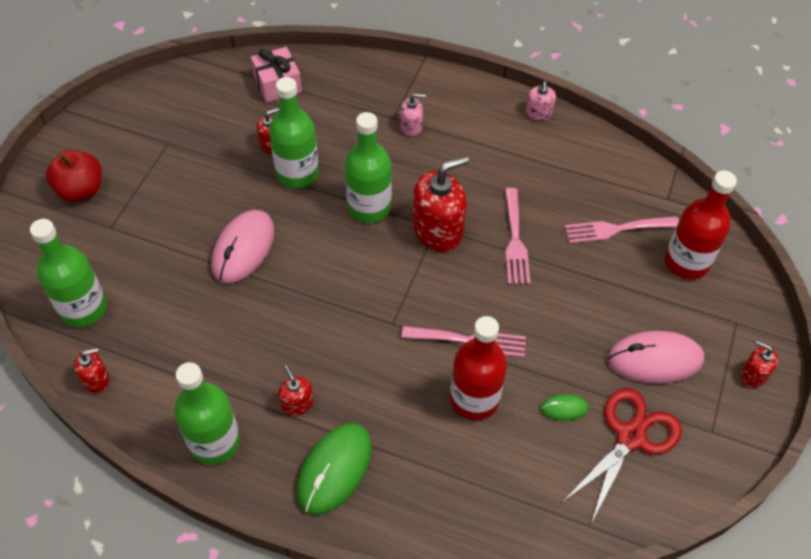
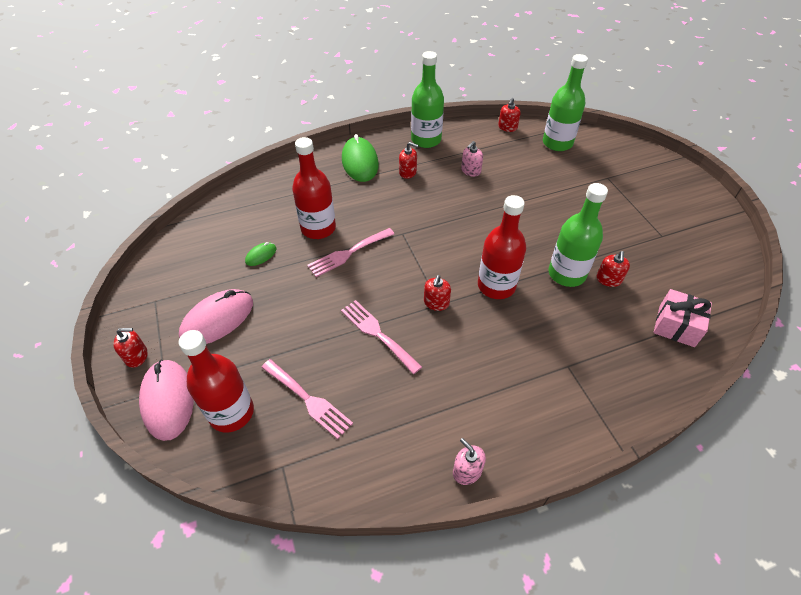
camera: 140 degrees right, 5 degrees down
red apple [46,150,102,202] -> none
pink mouse [211,210,275,284] -> pink mouse moved to [139,360,194,441]
green bottle [345,112,392,223] -> red bottle [478,195,526,299]
pink soap dispenser [400,93,426,137] -> pink soap dispenser moved to [461,141,483,177]
red soap dispenser [412,156,469,252] -> red soap dispenser [424,275,451,311], size x0.50
red scissors [563,388,682,523] -> none
pink fork [565,216,679,244] -> pink fork turned 90 degrees clockwise [261,359,353,439]

